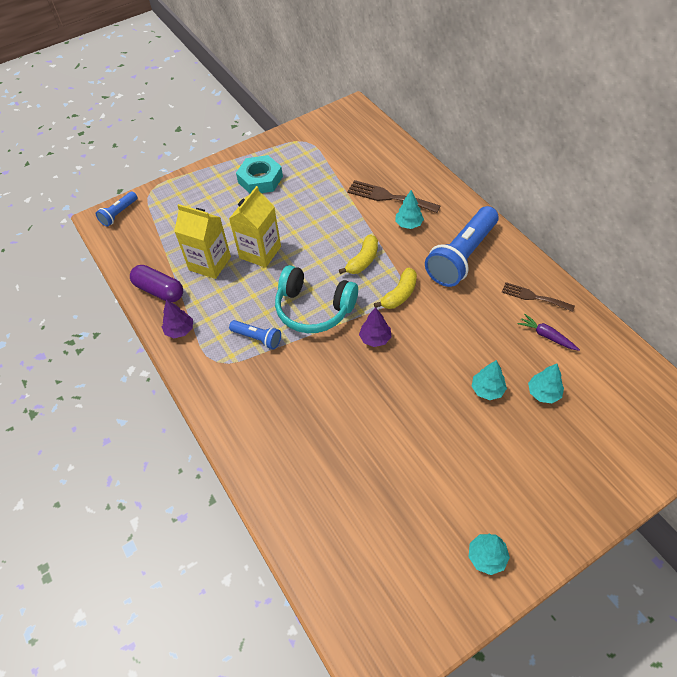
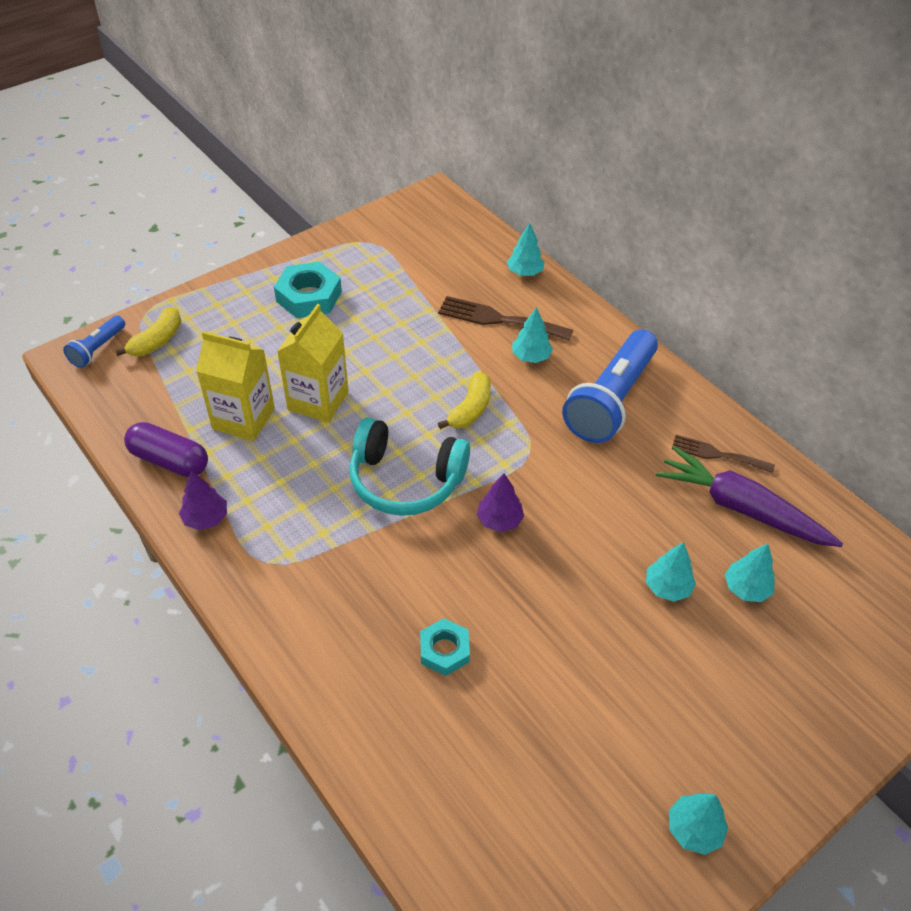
camera: 10 degrees left, 5 degrees down
blue flashlight [229,320,281,349] -> none
yellow banana [374,268,417,309] -> yellow banana moved to [115,307,181,356]
purple carrot [518,314,580,351] -> purple carrot [656,446,843,547], size x2.06
none -> turquoise nut [420,618,470,676]
none -> turquoise tree [507,223,545,276]

